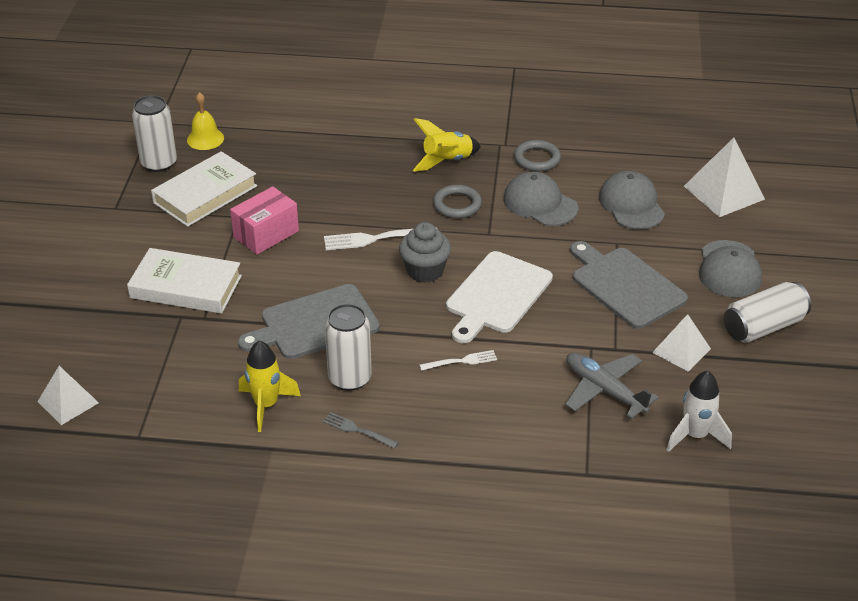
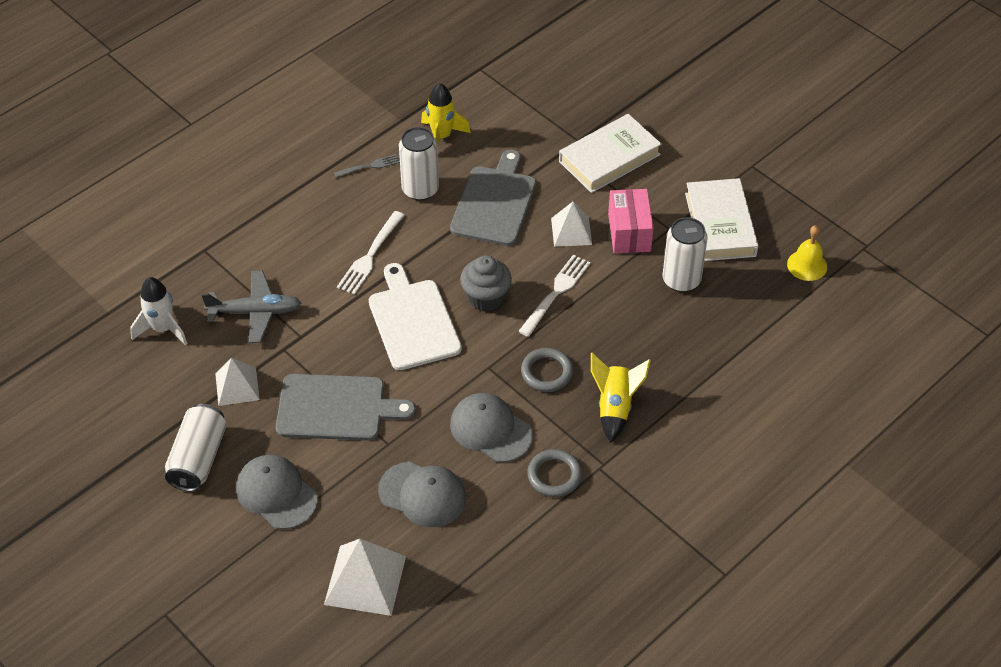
camera: 130 degrees right, 10 degrees up
white pyramid [37,366,99,425] -> white pyramid moved to [551,202,592,247]
white can [132,95,177,172] -> white can moved to [662,217,708,292]
white fork [420,350,497,371] -> white fork [337,211,405,295], size x1.61
grey cap [503,172,578,226] -> grey cap turned 135 degrees counterclockwise [450,393,533,462]

